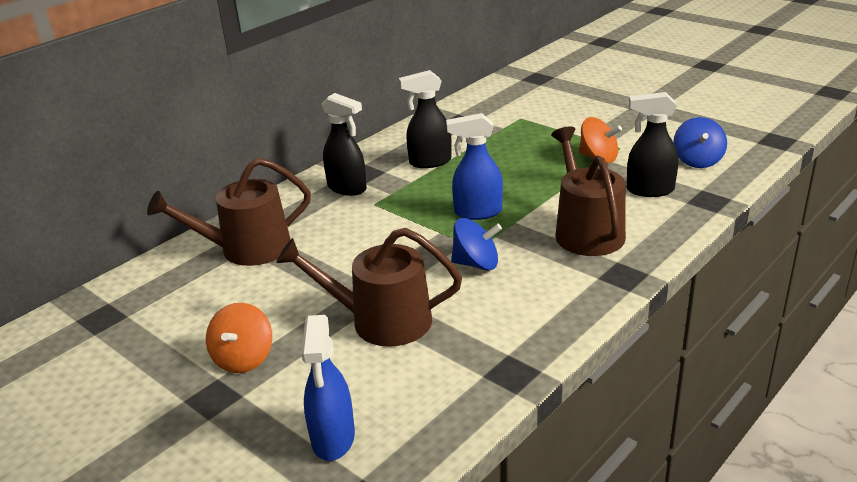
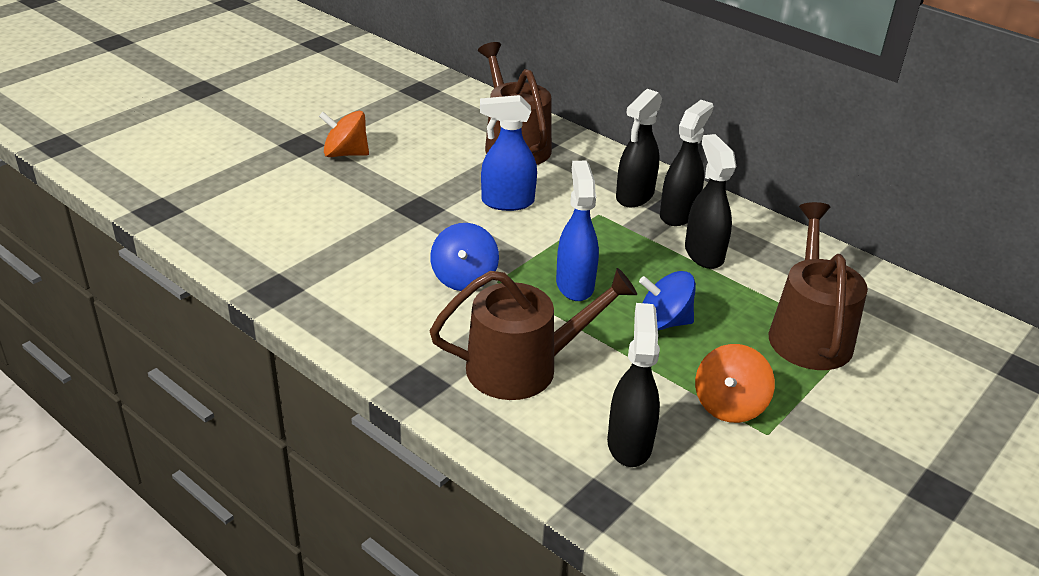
camera: 85 degrees right, 5 degrees up
brown watering can [276,228,462,347] -> brown watering can moved to [769,202,868,370]
blue spray bottle [301,315,355,461] -> blue spray bottle moved to [480,95,537,211]
blue spinning top [673,117,727,168] -> blue spinning top moved to [639,271,696,330]
none -> black spray bottle [660,100,714,226]

